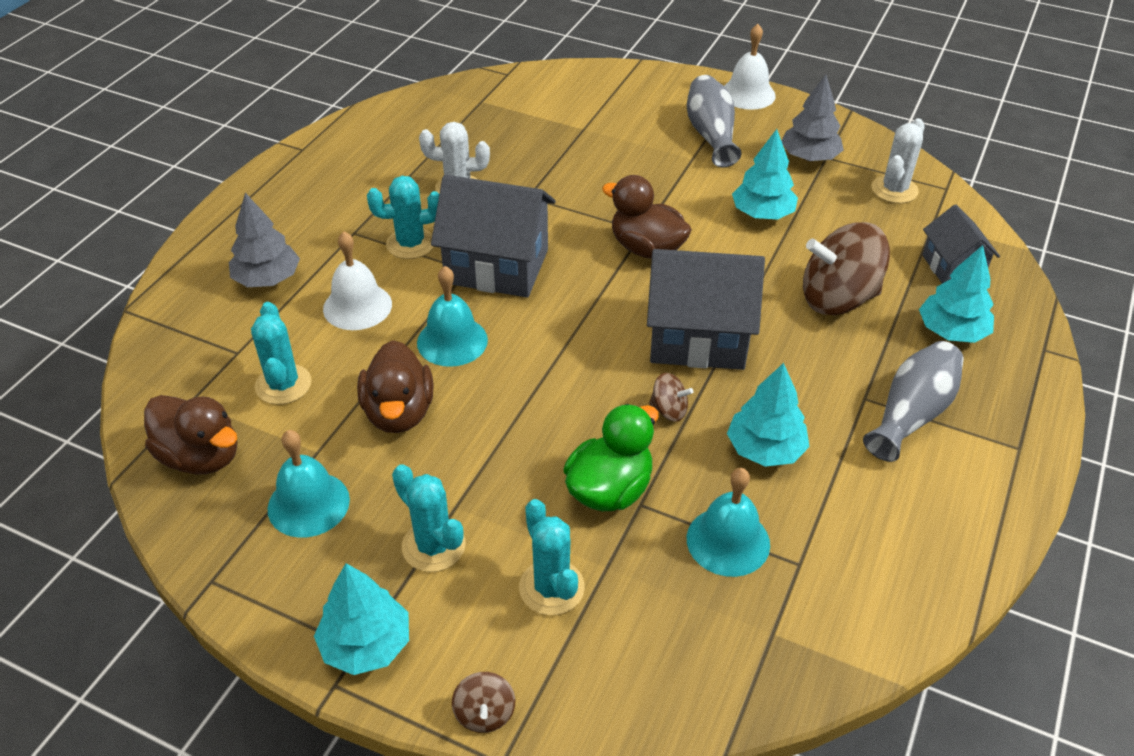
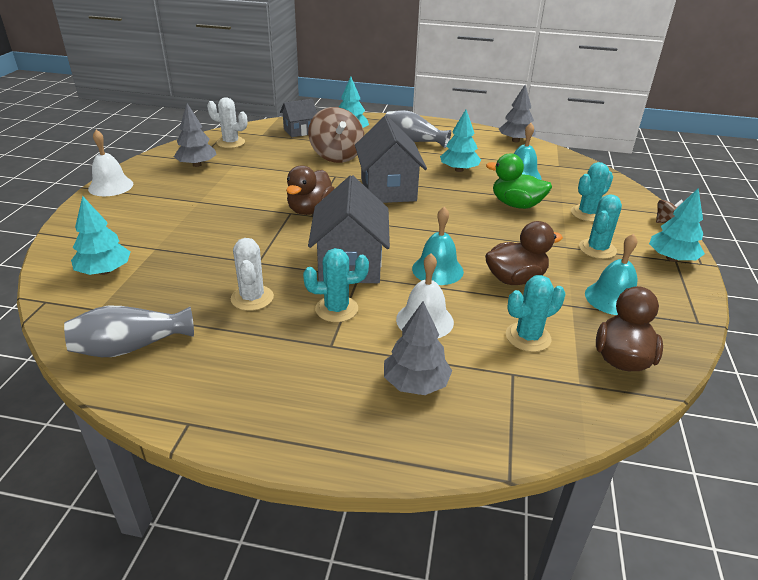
camera: 105 degrees left, 10 degrees down
turquoise cactus [367,176,439,259] -> turquoise cactus turned 75 degrees counterclockwise [303,248,369,322]
brown spinning top [649,373,693,422] -> none
grey vase [687,75,742,167] -> grey vase moved to [64,306,194,357]
turquoise tree [732,129,798,219] -> turquoise tree moved to [71,196,130,275]
none -> grey tree [499,85,536,142]

